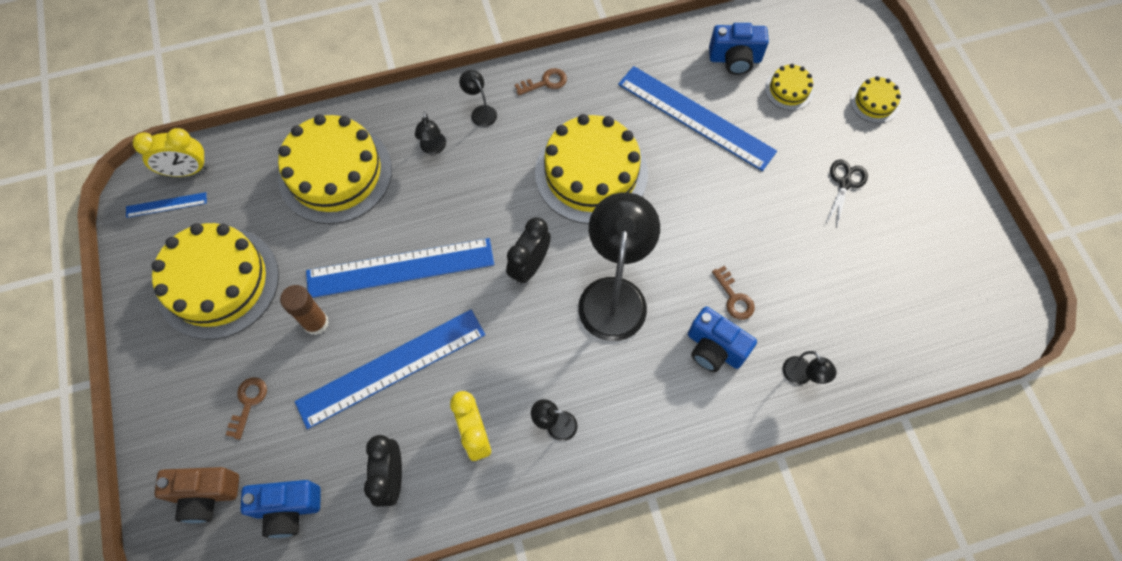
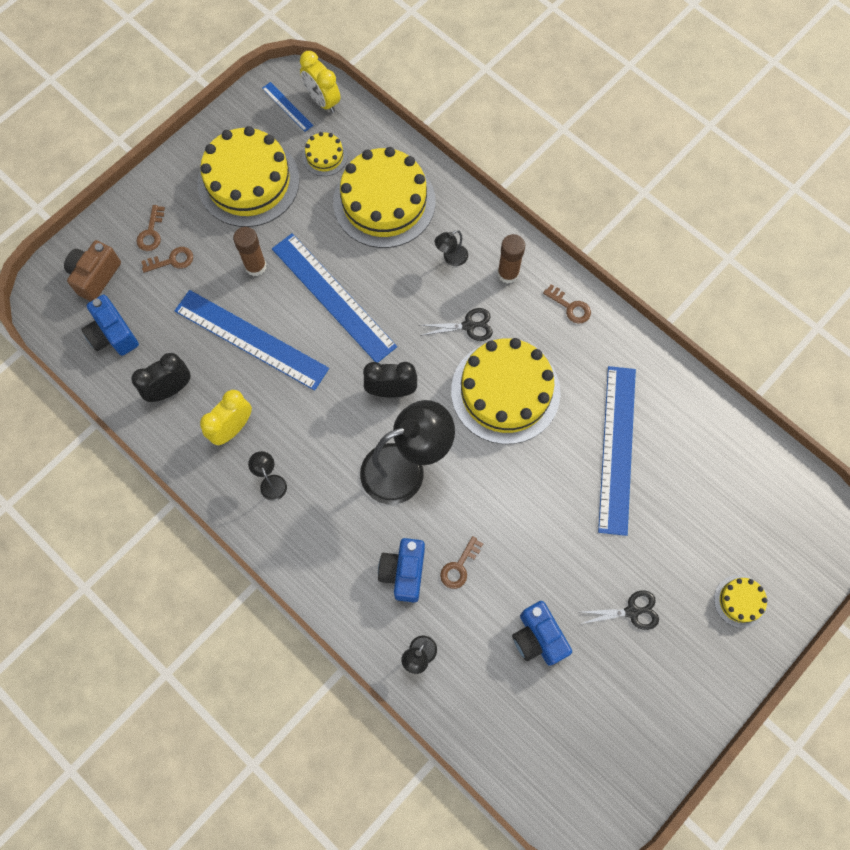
camera: 60 degrees right, 5 degrees up
brown camera [154,467,239,523] -> brown camera turned 60 degrees clockwise [64,240,121,302]
black lamp [459,70,497,127] -> brown glue stick [497,234,525,284]
blue camera [709,23,769,75] -> blue camera moved to [512,601,572,666]
yellow cake [765,64,814,110] -> yellow cake moved to [302,132,348,176]
none -> brown key [136,205,165,251]
none -> black scissors [420,308,493,341]

